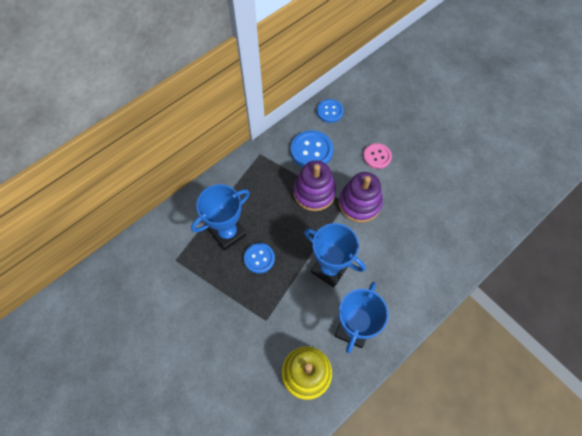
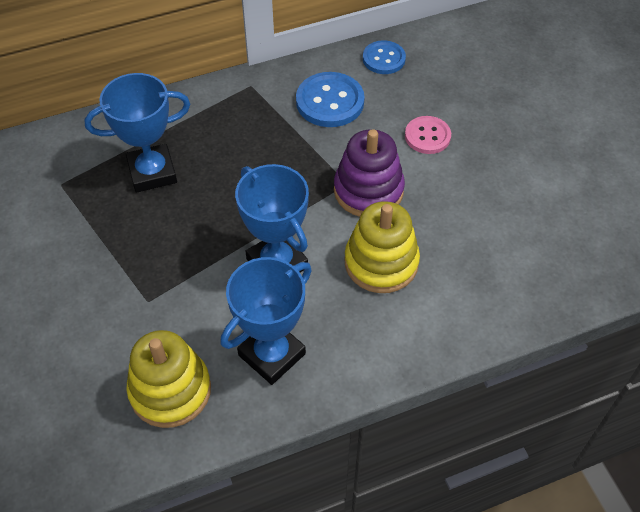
camera: 20 degrees right, 10 degrees down
blue button [244,243,275,274] -> none
purple stacking toy [293,161,336,211] -> none
none -> yellow stacking toy [344,201,420,293]

